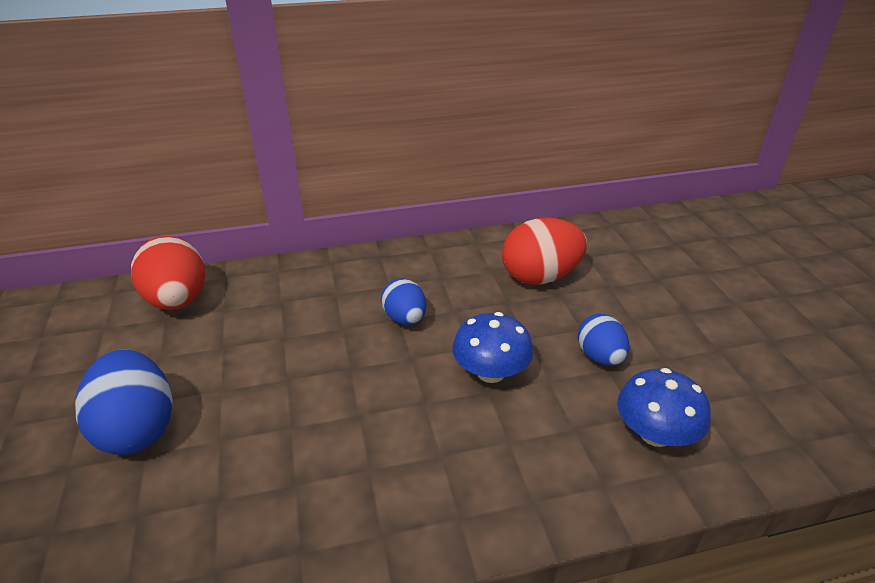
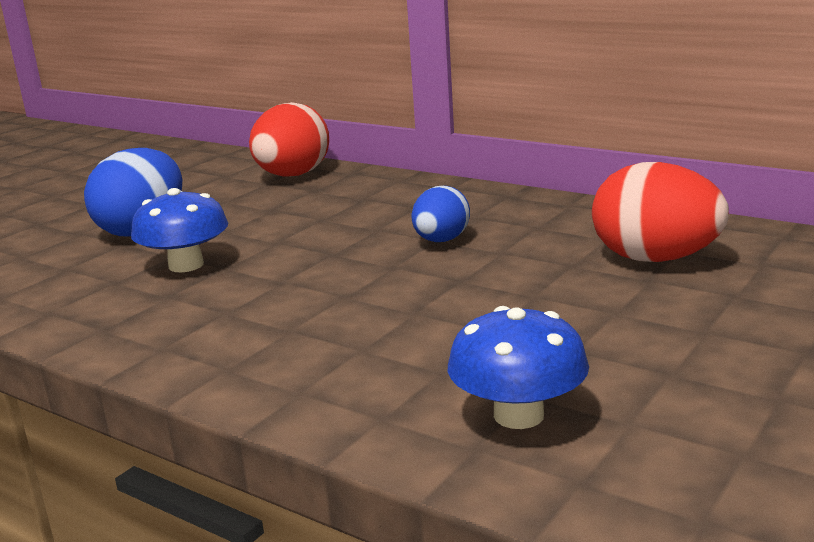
camera: 50 degrees right, 15 degrees down
blue mushroom [452,312,533,383] -> blue mushroom moved to [131,188,228,272]
blue egg [578,314,629,366] -> none

